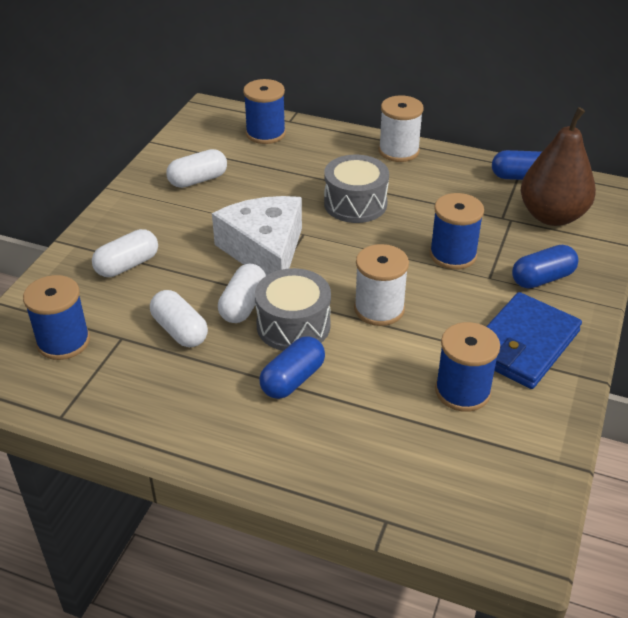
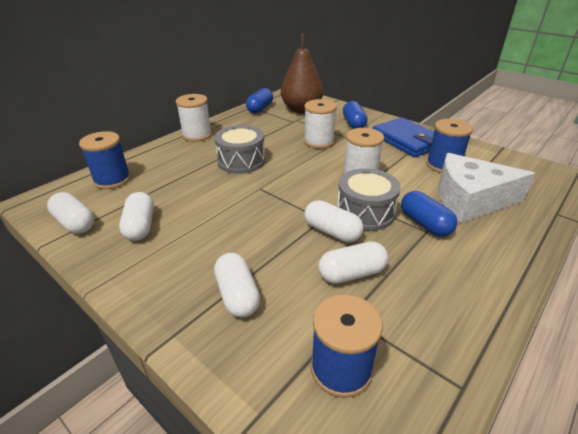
camera: 70 degrees left, 5 degrees down
white cheese [212,196,302,276] -> white cheese moved to [438,153,535,223]
blue spool [430,193,484,270] -> white spool [304,99,337,149]
none -> white capsule [47,192,94,234]

